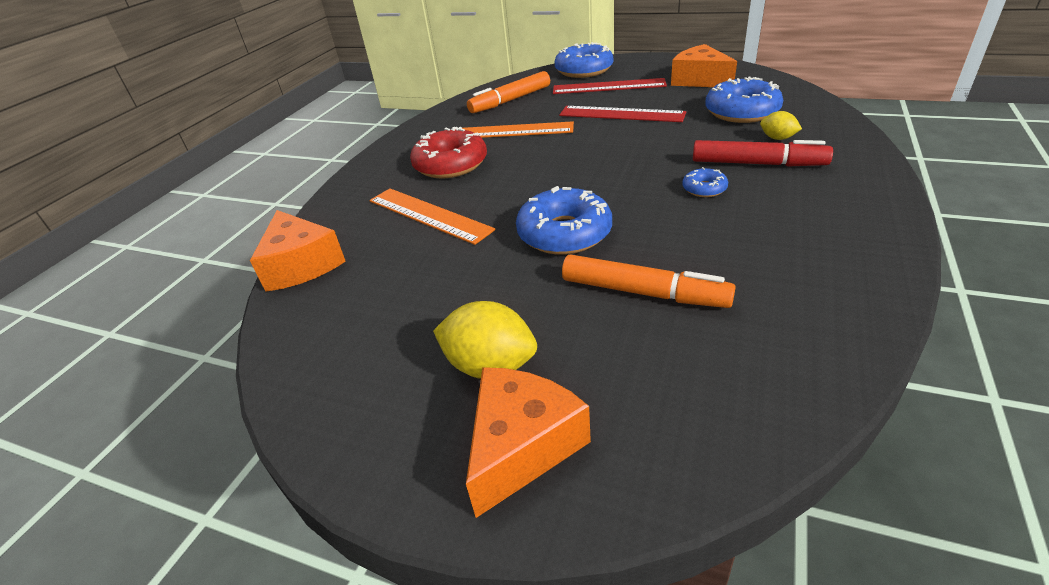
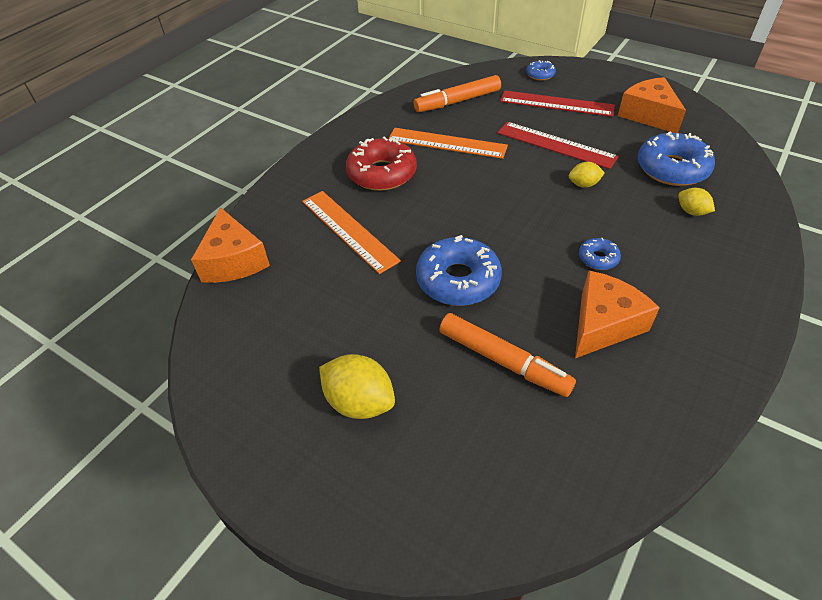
camera: 10 degrees right, 10 degrees up
orange cheese [466,367,591,518] -> orange cheese moved to [575,271,659,358]
blue donut [555,42,613,78] -> blue donut [526,60,556,80], size x0.49
red marker [693,140,833,167] -> none
none -> yellow lemon [569,162,605,188]

